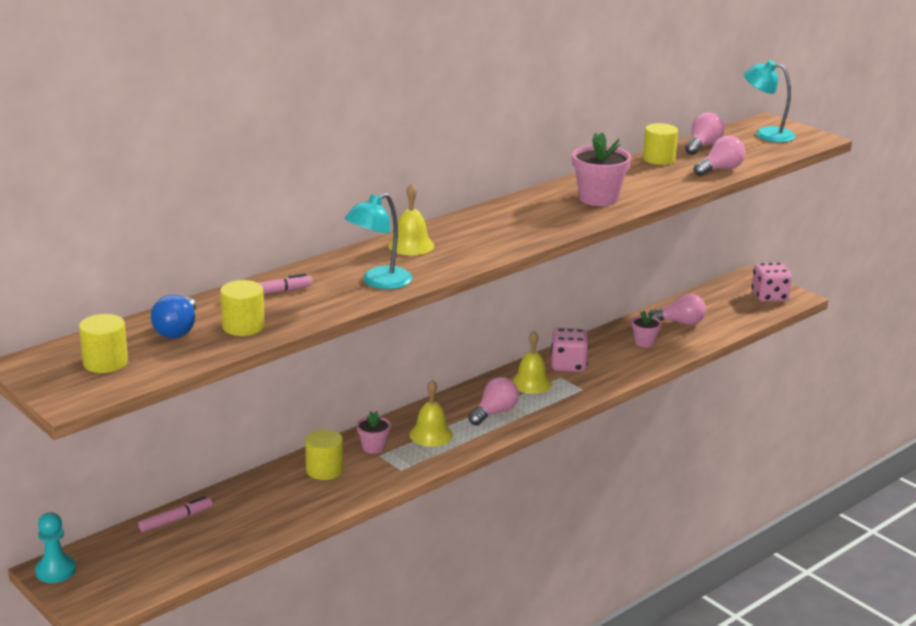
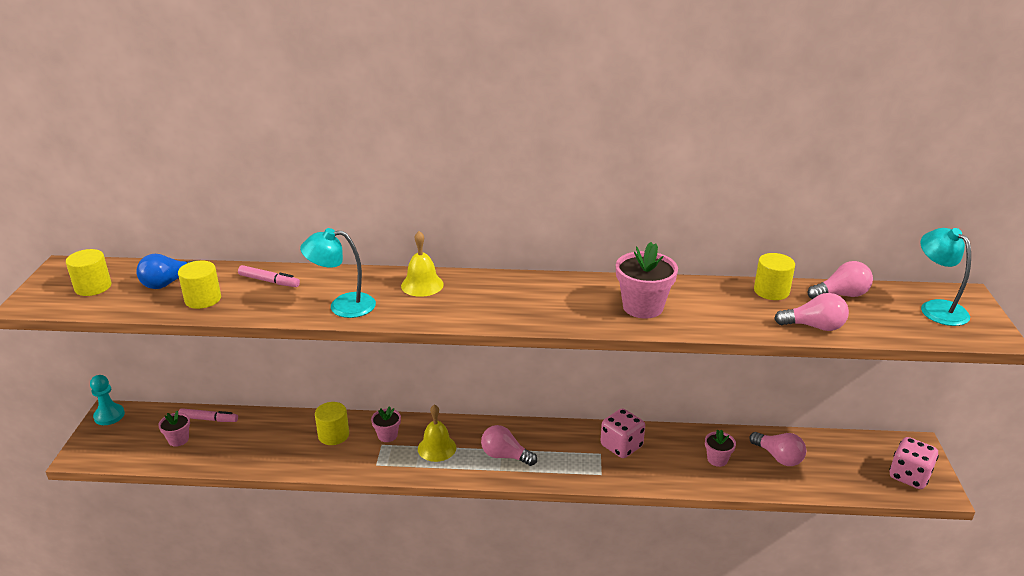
camera: 45 degrees right, 5 degrees up
pink light bulb [469,377,519,426] -> pink light bulb turned 150 degrees counterclockwise [481,425,537,466]
yellow bell [512,331,552,394] -> none
none -> pink flower pot [158,411,190,447]

